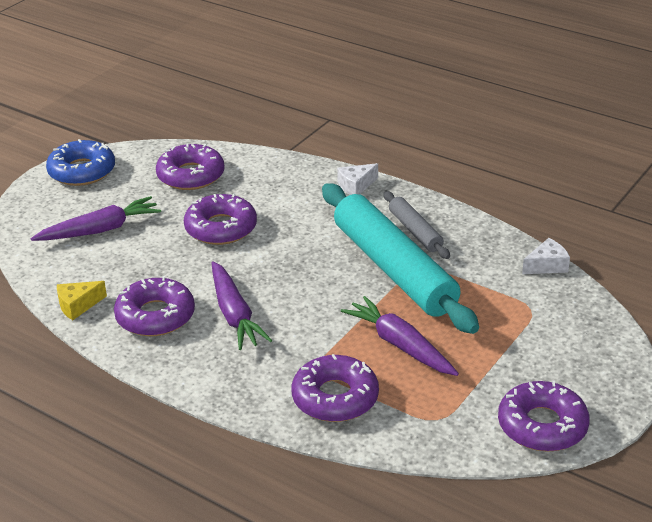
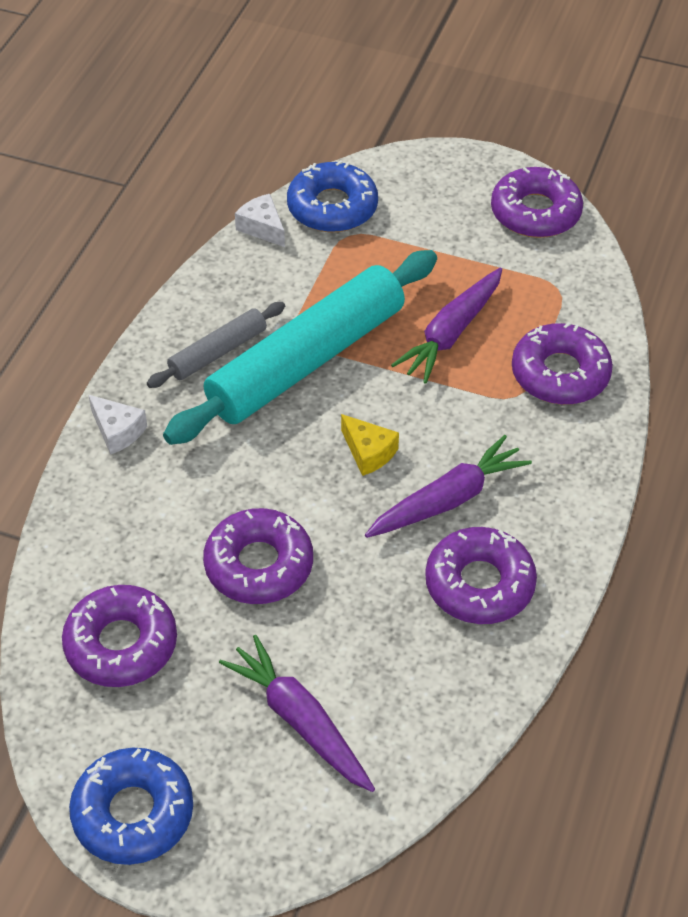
camera: 105 degrees left, 15 degrees up
yellow cheese [57,281,107,320] -> yellow cheese moved to [341,414,399,476]
none -> blue donut [287,160,378,232]

